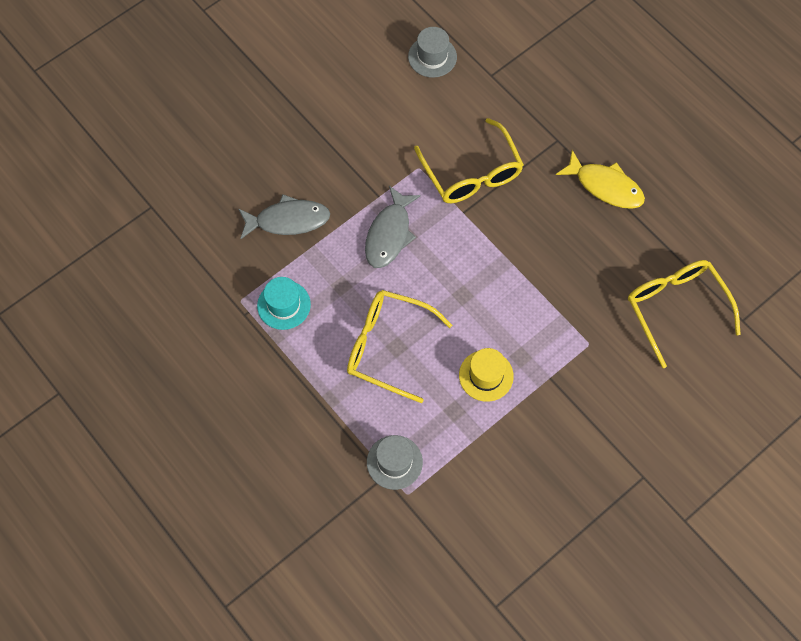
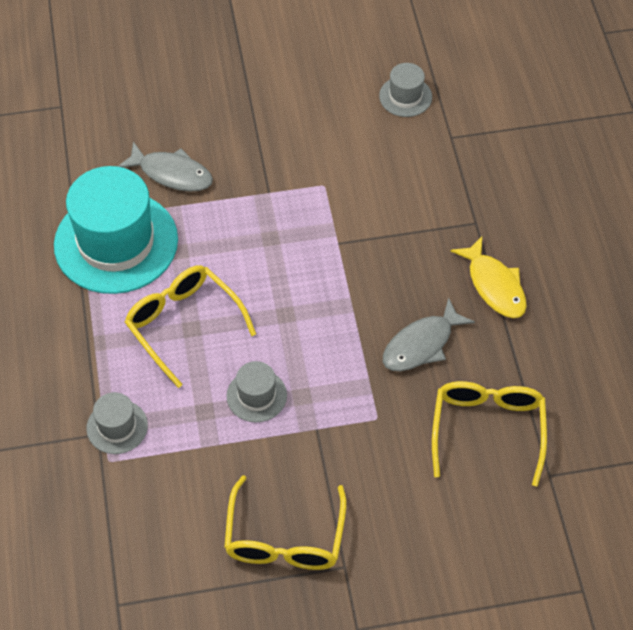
camera: 30 degrees right, 10 degrees down
turquoise hat [257,277,311,330] -> turquoise hat [54,166,178,294], size x2.18
grey fish [365,186,421,268] -> grey fish moved to [383,297,475,371]
yellow glasses [414,118,524,203] -> yellow glasses moved to [224,475,347,570]
yellow hat [459,348,514,402] -> grey hat [227,361,287,422]

